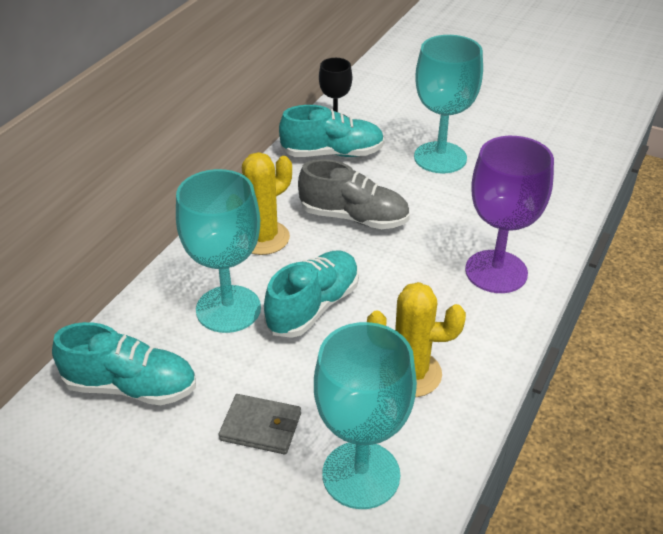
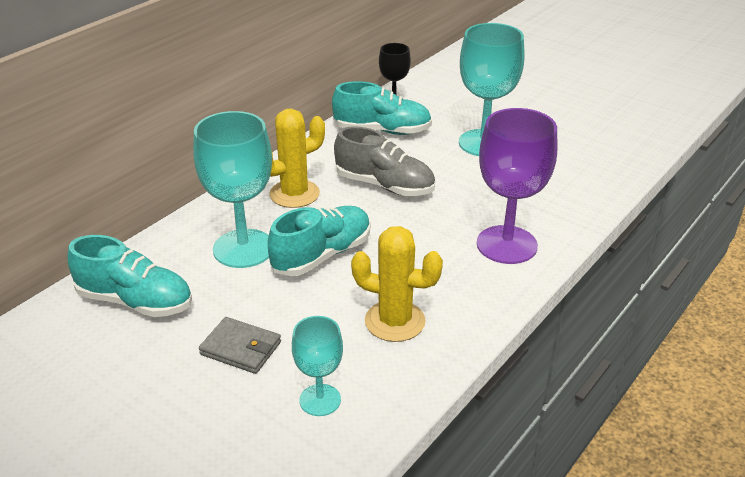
camera: 10 degrees right, 5 degrees down
turquoise goblet [314,322,417,509] -> turquoise goblet [292,316,343,416], size x0.55

